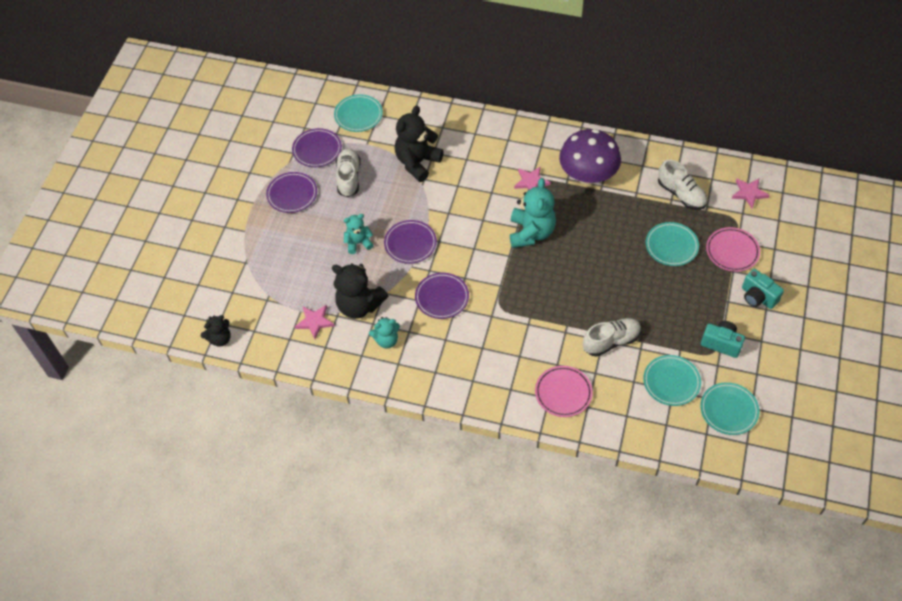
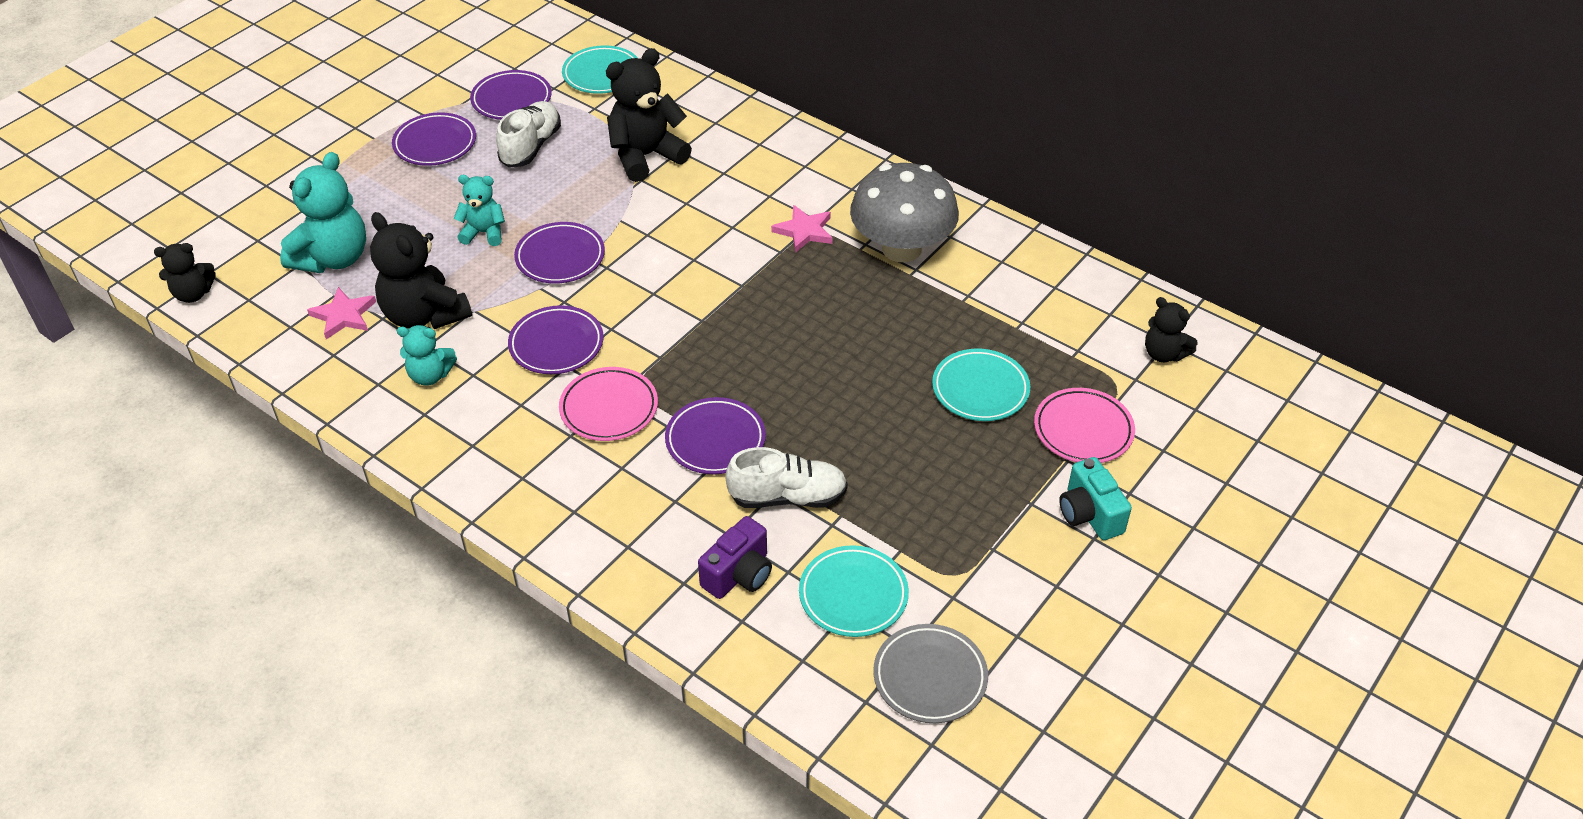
camera: 20 degrees right, 10 degrees down
turquoise teddy bear [510,178,556,248] -> turquoise teddy bear moved to [280,152,366,273]
pink plate [535,366,593,417] -> pink plate moved to [559,367,658,441]
purple mushroom [559,129,621,185] -> grey mushroom [850,163,959,262]
white shoe [658,160,707,210] -> none
turquoise plate [700,382,759,435] -> grey plate [873,624,988,723]
turquoise camera [701,321,745,358] -> none
pink star [732,179,770,208] -> black teddy bear [1145,297,1197,362]
none -> purple plate [665,397,766,474]
none -> purple camera [698,516,772,599]

